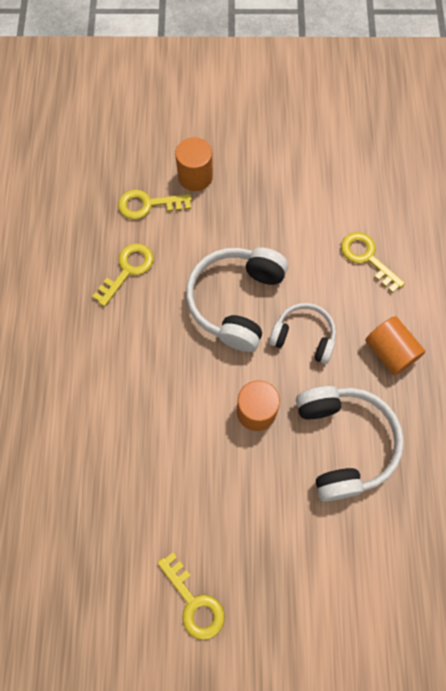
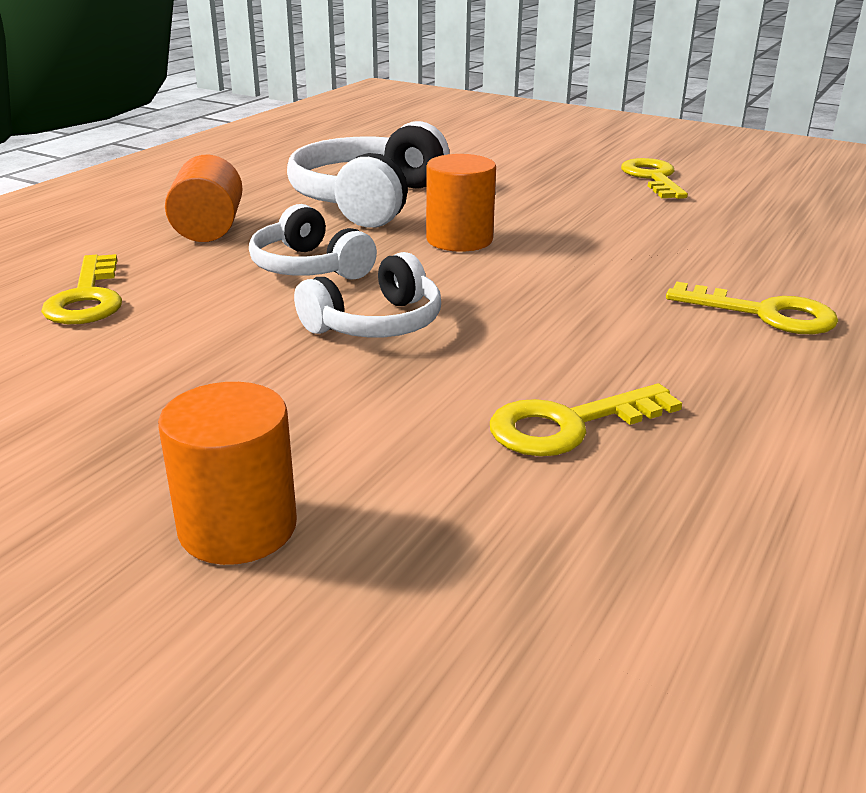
camera: 150 degrees left, 40 degrees down
yellow key [118,189,192,220] -> yellow key moved to [666,282,838,334]
white headphones [186,247,288,352] -> white headphones [294,252,441,337], size x0.61

